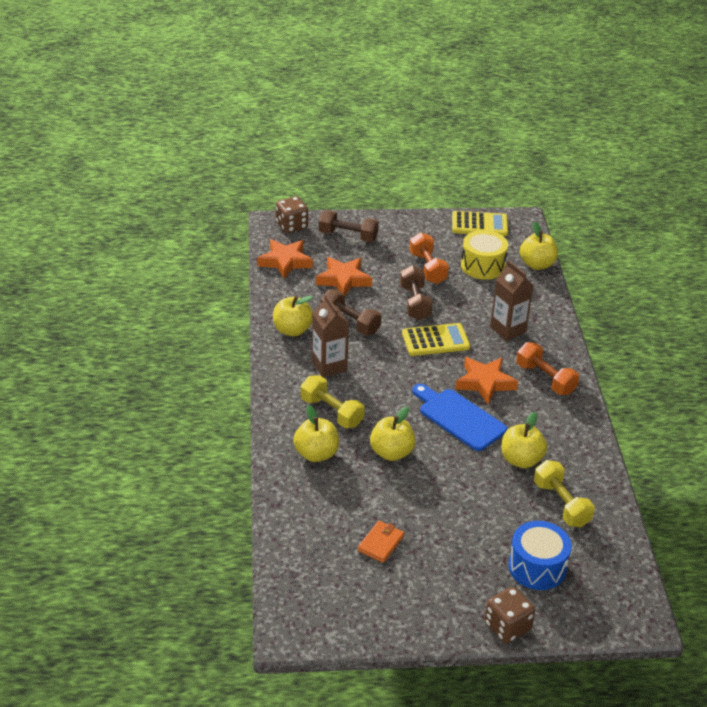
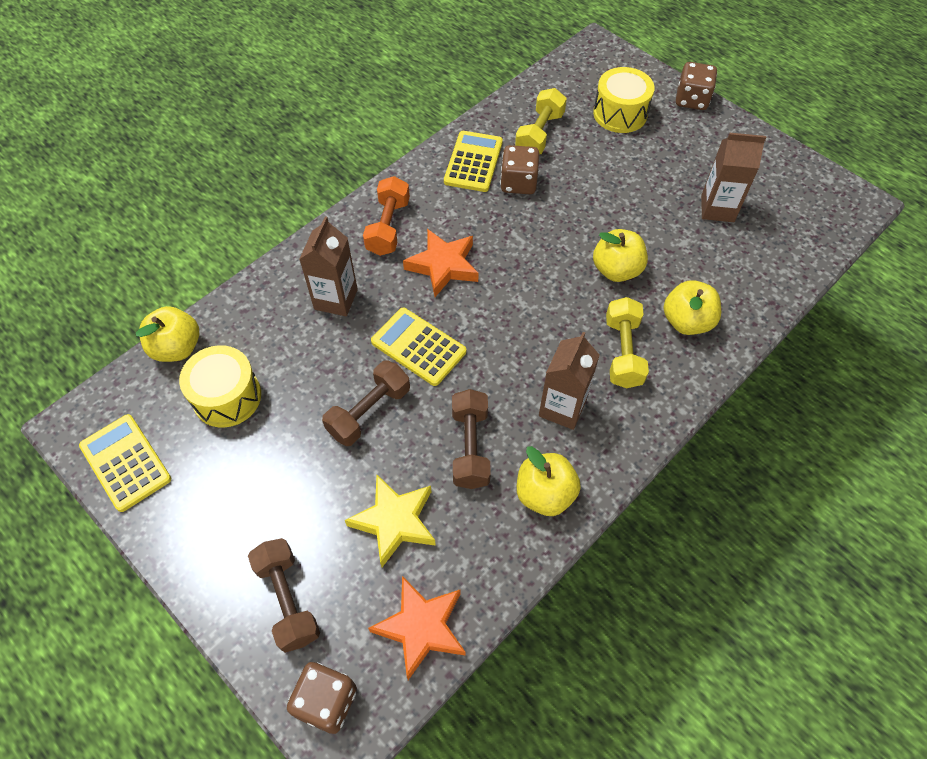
camera: 130 degrees left, 20 degrees up
orange star [316,257,372,296] -> yellow star [345,475,436,567]
orange wallet [358,521,404,563] -> brown carton [701,133,766,222]
orange dumbbell [409,232,449,284] -> none
blue cutting board [412,384,507,451] -> none
yellow apple [501,412,547,468] -> brown dice [500,145,540,194]
blue drum [509,521,572,590] -> yellow drum [593,67,655,133]
none -> yellow calculator [444,131,503,192]

